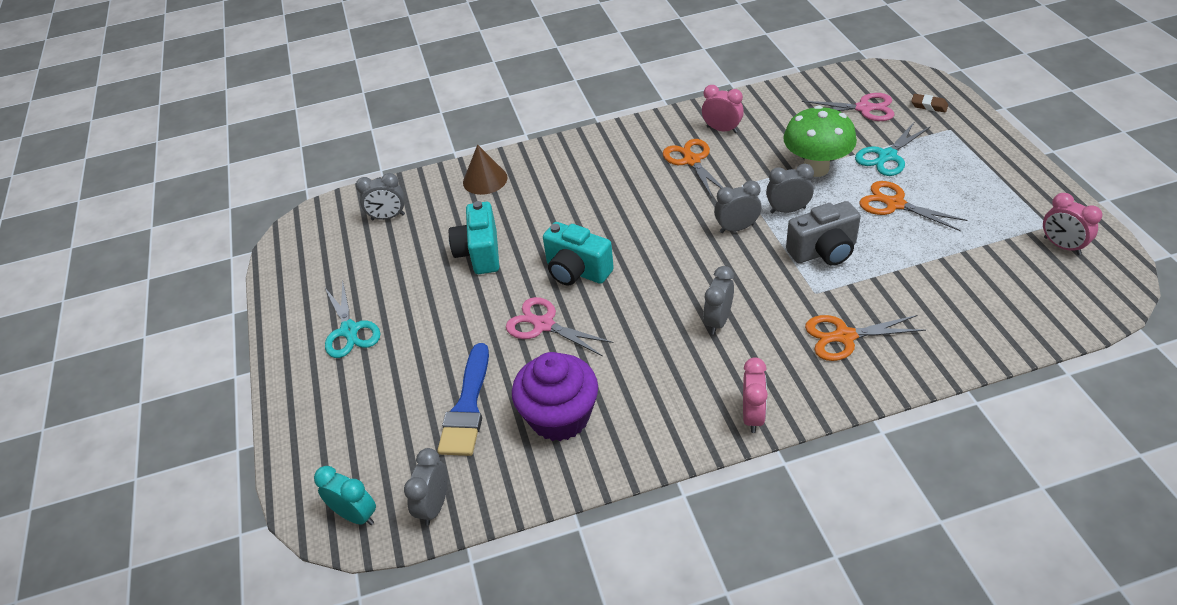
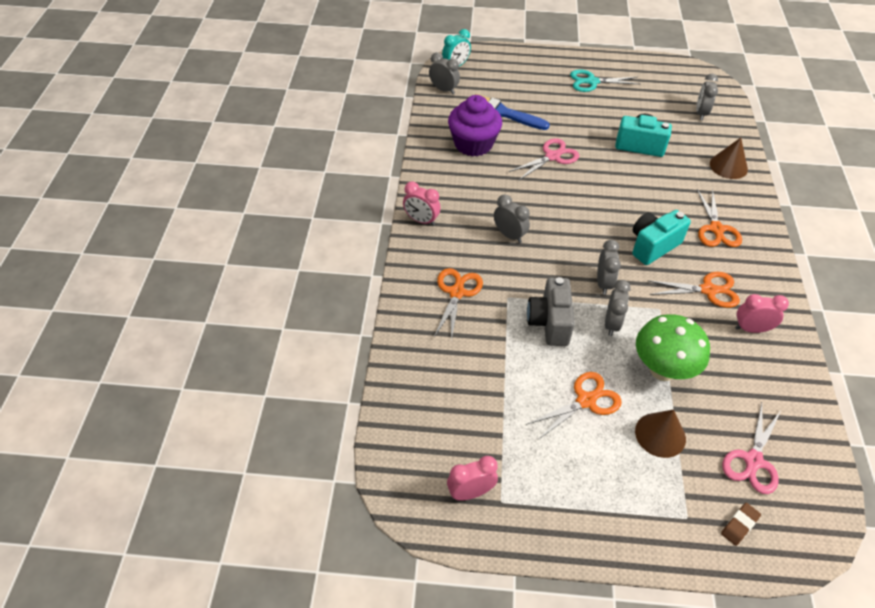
camera: 105 degrees right, 5 degrees up
turquoise camera [543,222,614,285] -> turquoise camera moved to [632,210,691,265]
pink clock [702,85,744,133] -> pink clock turned 135 degrees counterclockwise [735,294,789,333]
turquoise scissors [855,121,931,176] -> brown cone [635,409,686,458]
none -> orange scissors [697,189,742,247]

